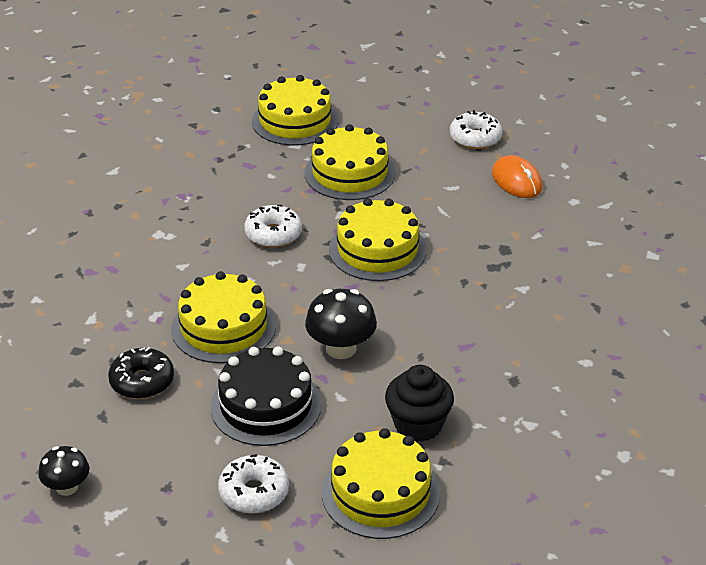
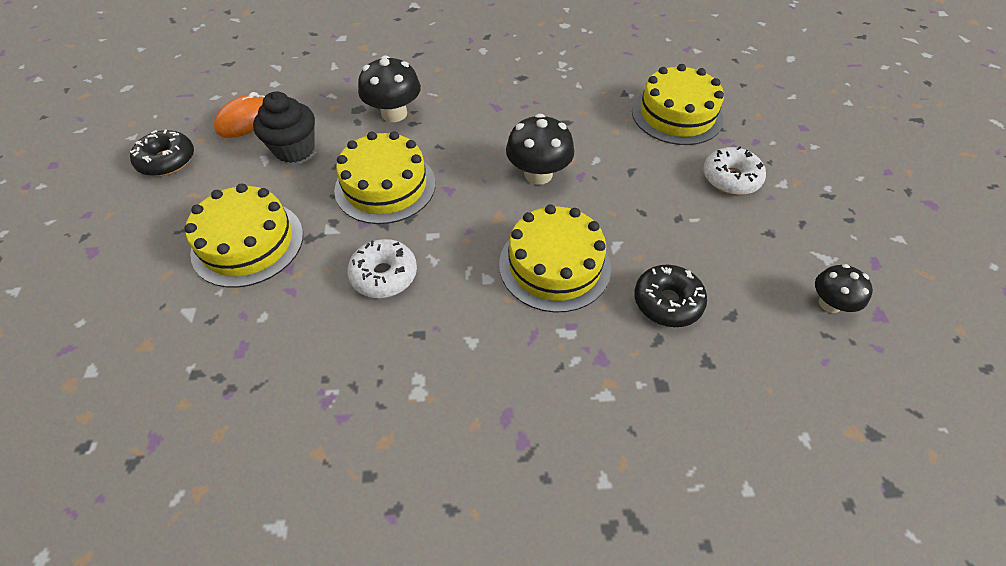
camera: 110 degrees left, 15 degrees up
black cake [210,347,322,446] -> none
yellow cake [252,75,338,146] -> none
black cupcake [385,365,454,442] -> black cupcake moved to [253,91,315,163]
white donut [450,110,503,149] -> black donut [130,130,194,176]
none -> black mushroom [358,55,421,122]

